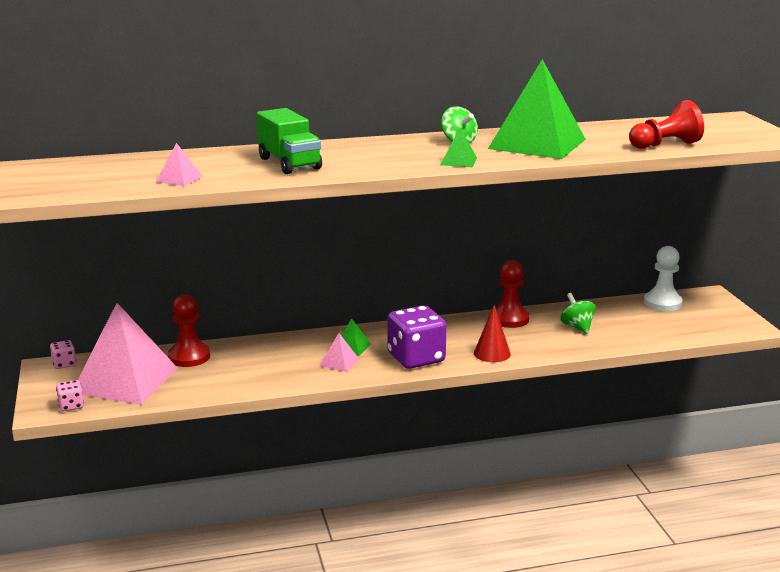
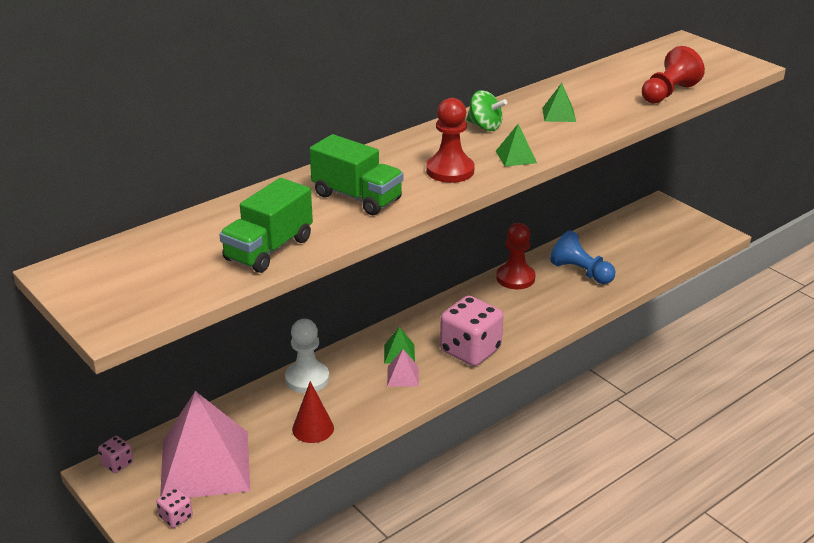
camera: 25 degrees left, 10 degrees up
pink pyramid [156,143,203,186] -> green truck [219,178,313,273]
red pawn [168,295,210,367] -> red pawn moved to [426,98,474,183]
purple dice [387,305,447,369] -> pink dice [440,296,503,366]
red cone [474,305,511,362] -> red cone moved to [292,381,334,443]
green pyramid [488,59,586,159] -> green pyramid [542,83,576,122], size x0.40
green spinning top [560,293,596,334] -> blue pawn [550,230,615,284]
white pawn [644,246,683,311] -> white pawn moved to [285,319,329,393]

